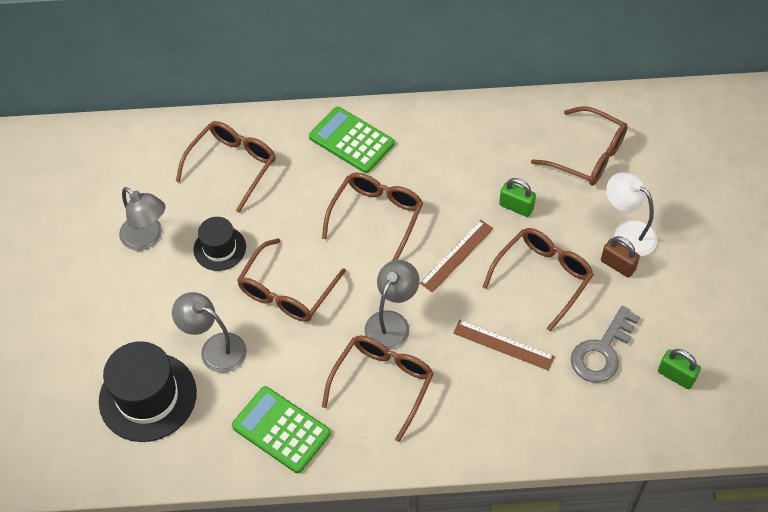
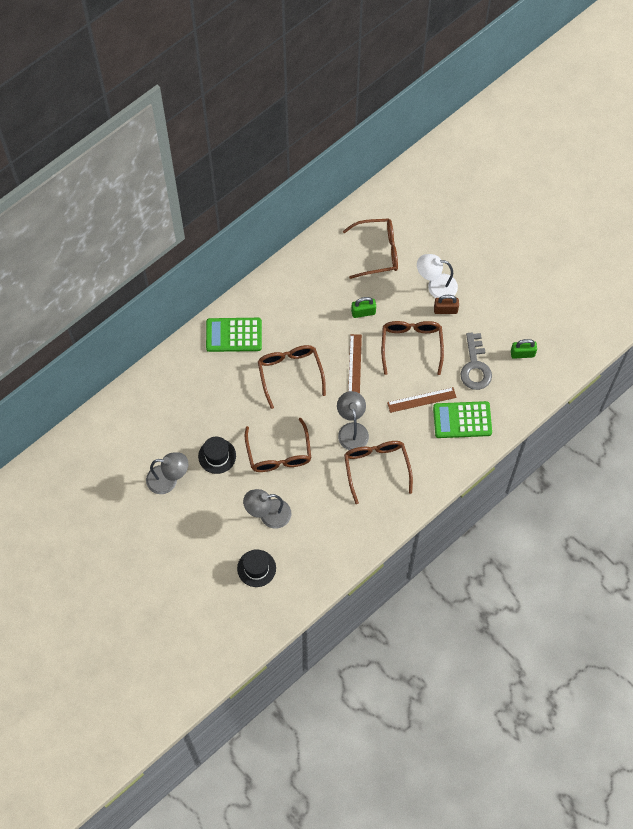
camera: 40 degrees left, 10 degrees up
black hat [99,341,197,442] -> black hat [237,549,276,587], size x0.58
brown glasses [176,121,276,213] -> none
green calculator [232,386,331,473] -> green calculator moved to [433,401,492,438]

